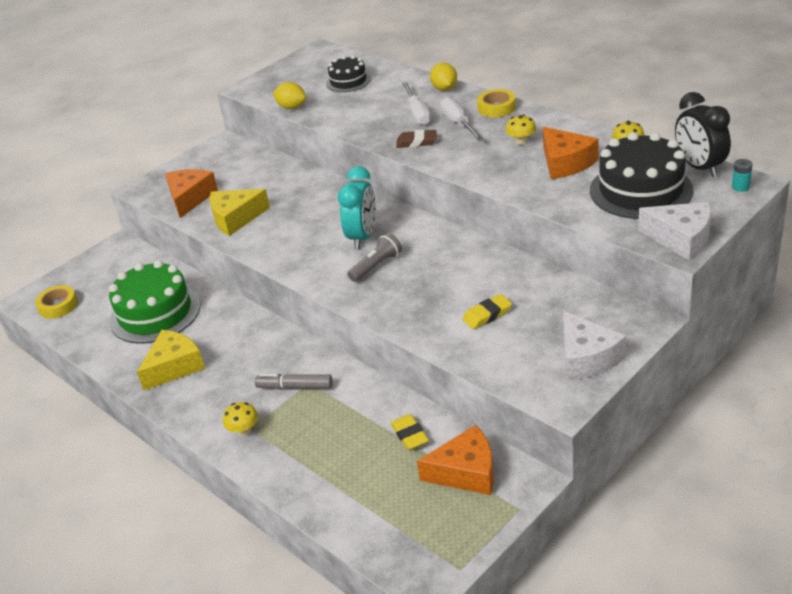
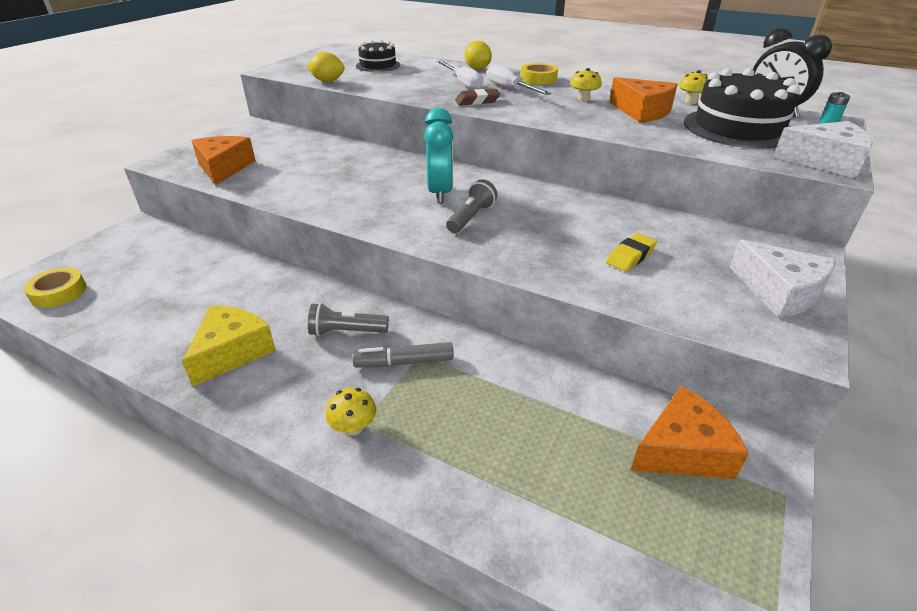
camera: 20 degrees left, 0 degrees up
green cake [109,260,200,344] -> none
yellow cheese [210,189,270,236] -> none
yellow eraser [390,414,429,450] -> none
none -> grey flashlight [308,303,389,336]

